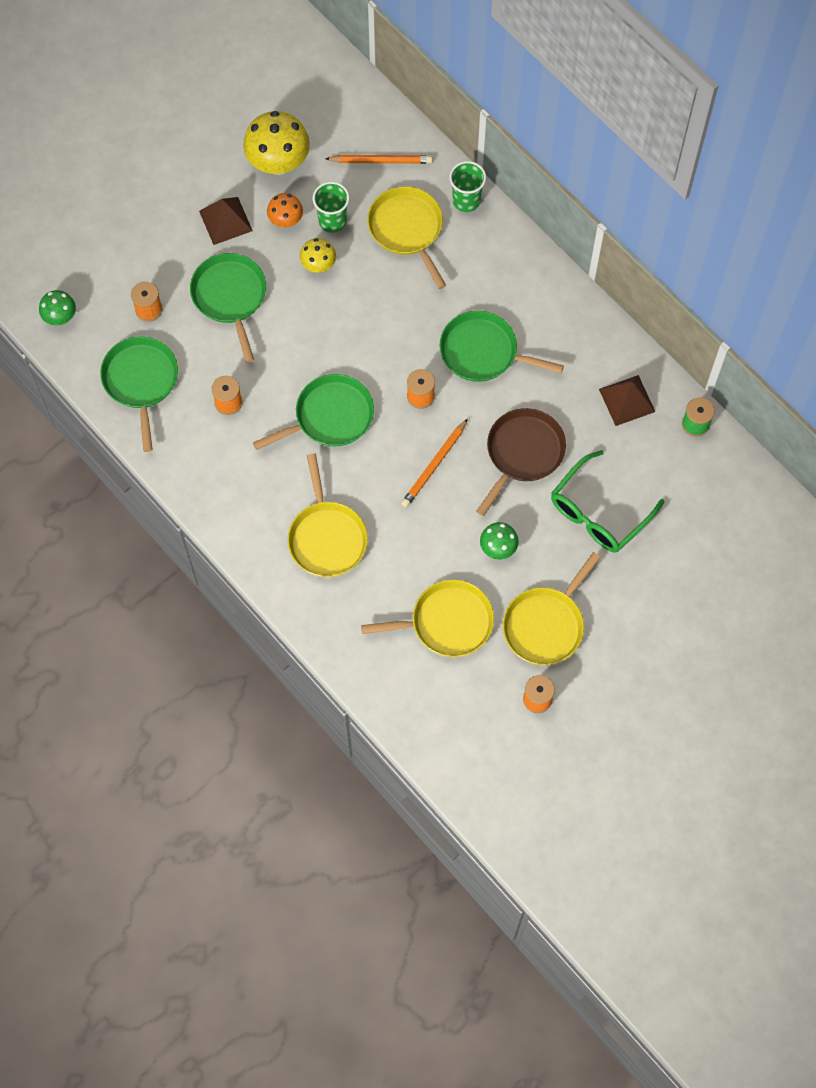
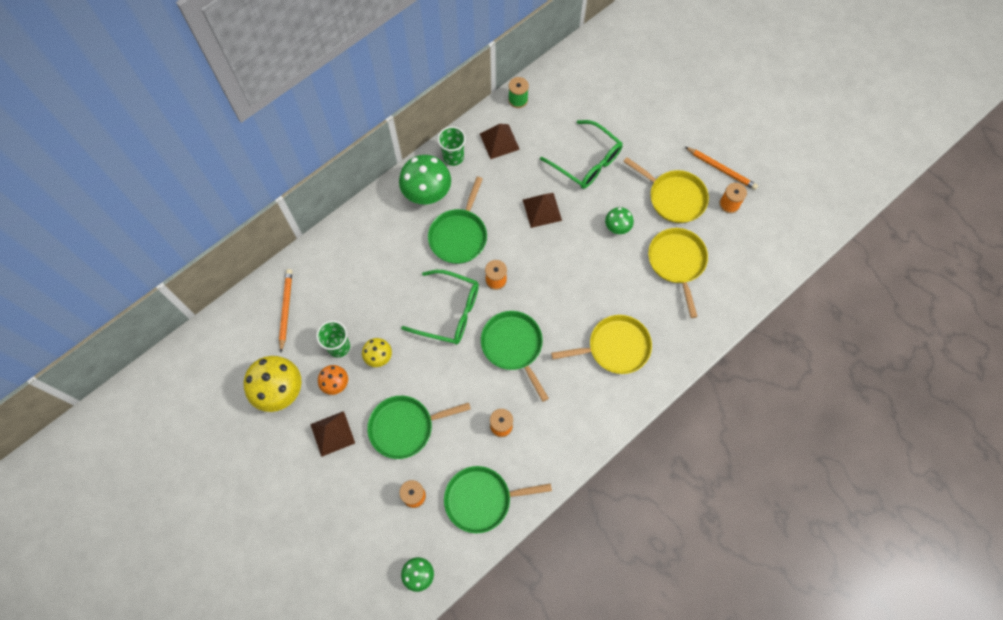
camera: 90 degrees left, 0 degrees up
yellow pan [367,186,446,289] -> none
orange pencil [401,418,468,508] -> orange pencil moved to [685,147,758,190]
green cup [449,161,486,212] -> green cup moved to [438,126,466,166]
brown pan [476,408,566,516] -> brown pyramid [523,193,562,228]
none -> green mushroom [399,155,451,204]
none -> green glasses [401,270,479,344]

